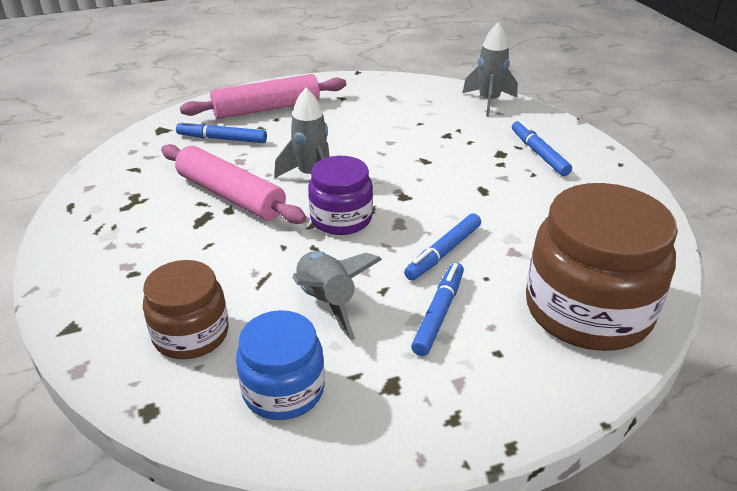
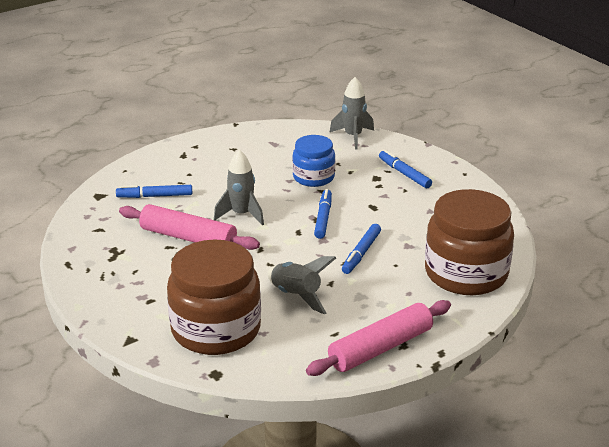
camera: 15 degrees left, 5 degrees down
brown jar [143,260,229,359] -> brown jar [167,240,261,355], size x1.73
pink rolling pin [180,74,346,119] -> pink rolling pin moved to [306,300,451,376]
blue jar [236,310,325,420] -> blue jar moved to [292,135,335,187]
purple jar [308,156,373,235] -> none
blue marker [411,263,464,356] -> blue marker moved to [314,189,332,239]

